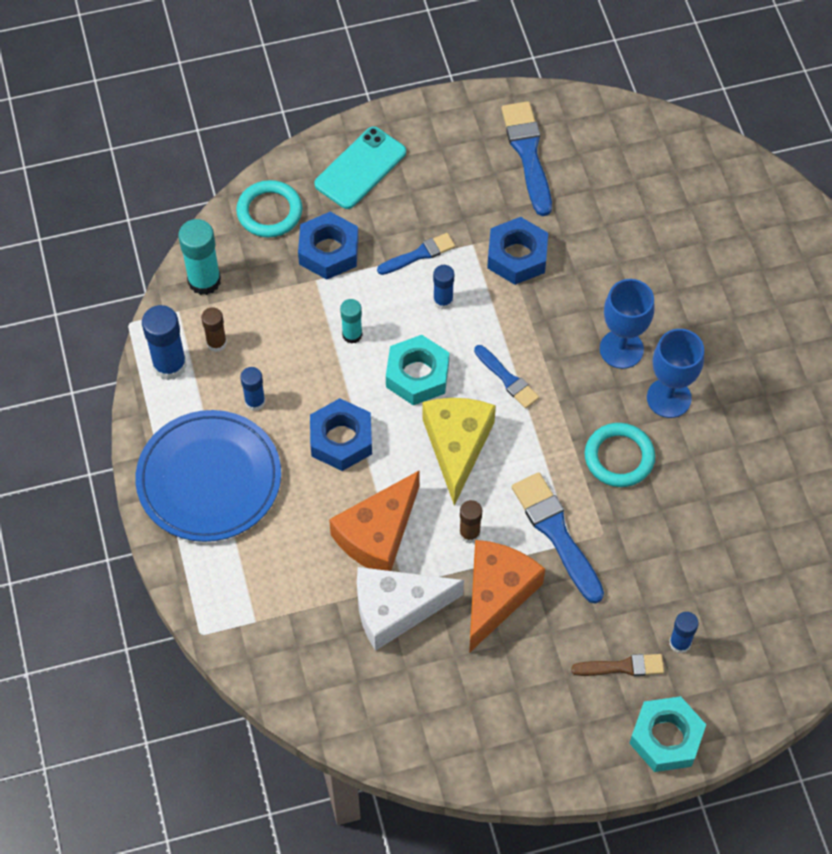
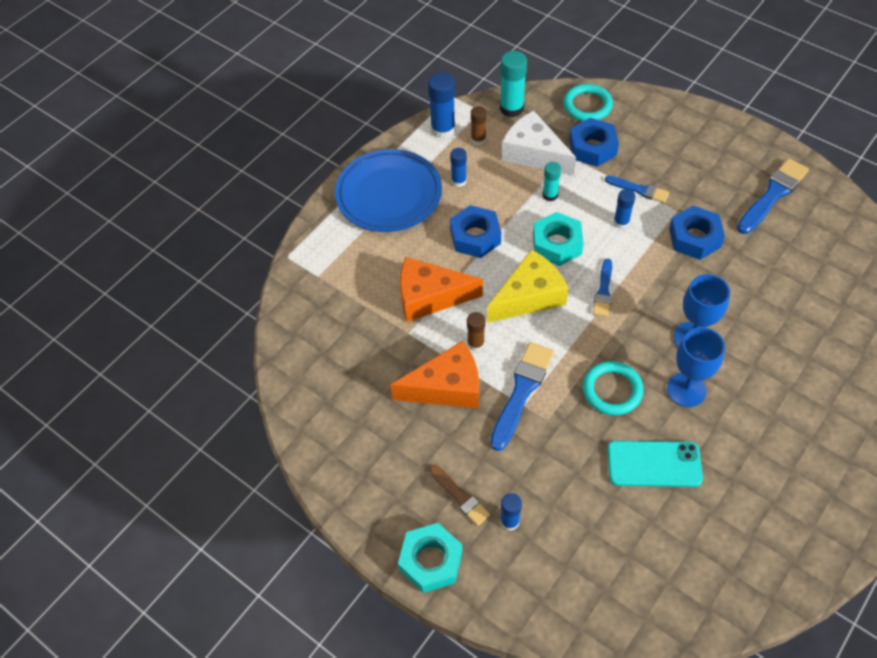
camera: 55 degrees right, 5 degrees down
turquoise phone [314,127,406,209] -> turquoise phone moved to [607,441,703,487]
white cheese [357,567,464,651] -> white cheese moved to [502,111,576,176]

